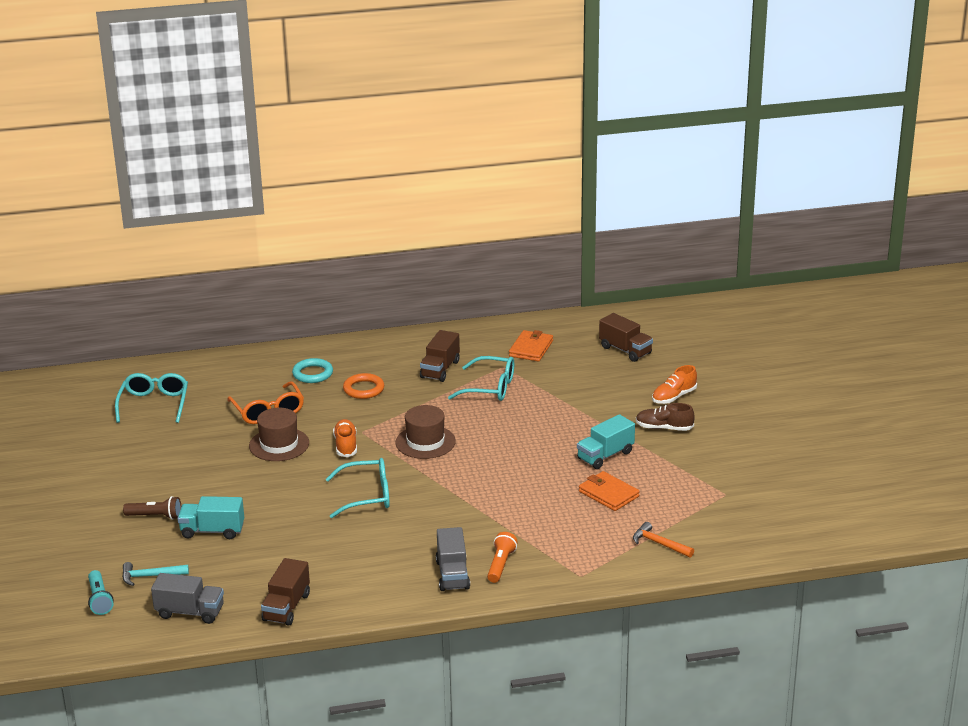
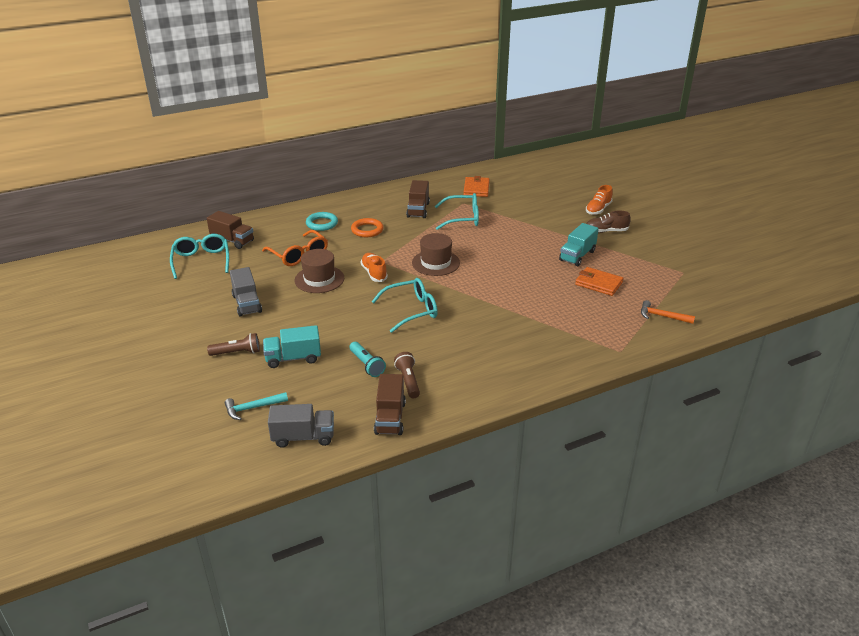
camera: 15 degrees left, 5 degrees up
turquoise flashlight [88,570,114,615] -> turquoise flashlight moved to [349,342,386,377]
grey truck [436,527,470,591] -> grey truck moved to [230,267,262,317]
orange flashlight [487,532,518,583] -> none
brown truck [599,313,653,362] -> brown truck moved to [207,211,254,249]
none -> brown flashlight [394,352,420,398]

